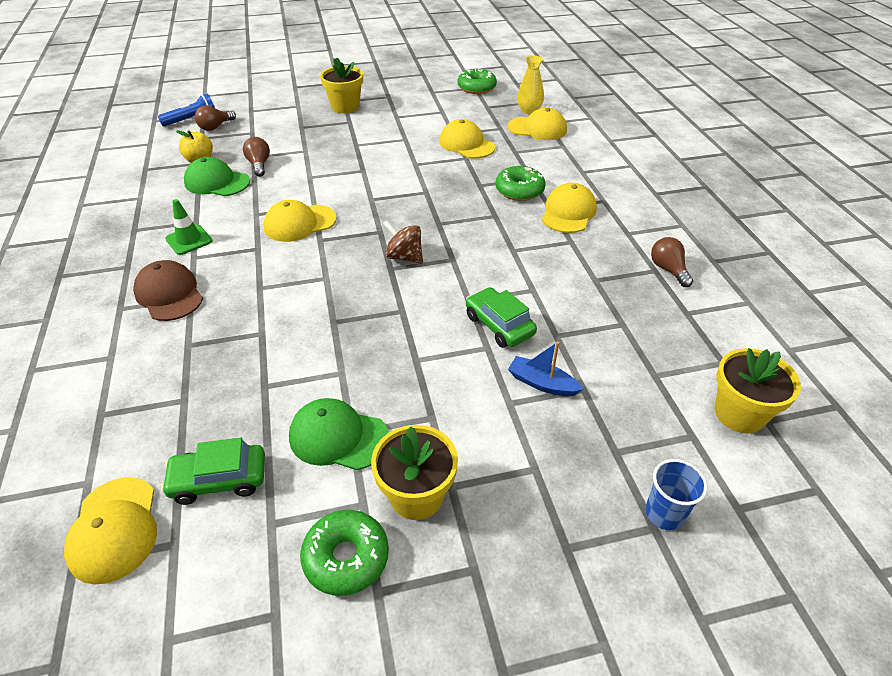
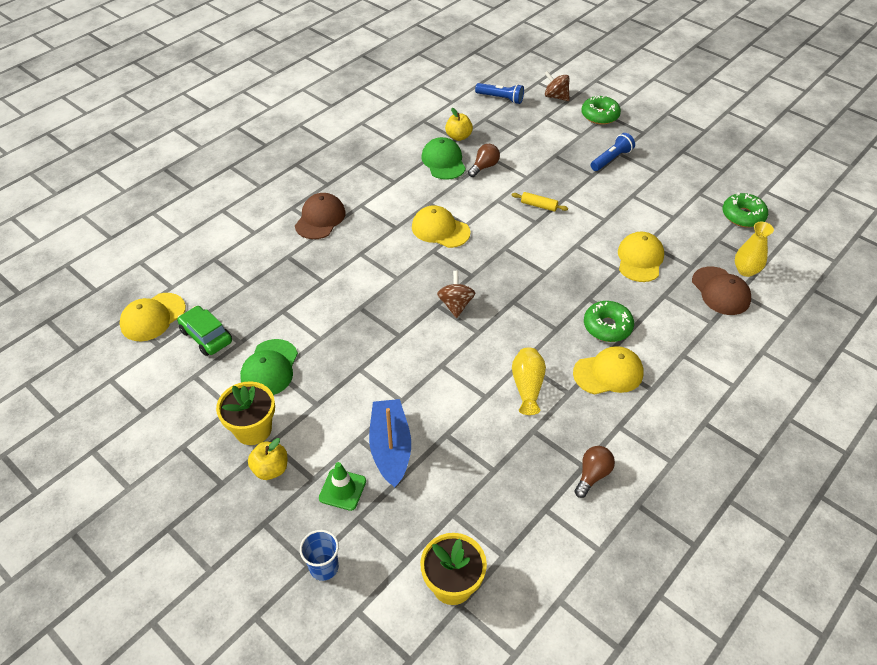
camera: 55 degrees right, 5 degrees up
green traffic cone [165,199,213,255] -> green traffic cone moved to [319,462,366,511]
brown light bulb [195,105,236,131] -> none
green cap [289,398,389,470] -> green cap turned 150 degrees counterclockwise [240,339,298,395]
green donut [300,510,389,596] -> green donut moved to [581,96,621,125]
yellow flower pot [320,57,363,113] -> blue flashlight [590,133,635,171]
green car [466,287,537,348] -> none
yellow cap [508,108,567,140] -> brown cap [692,267,751,315]
blue boat [508,342,584,396] -> blue boat [369,399,411,488], size x1.65
none -> yellow apple [248,438,287,480]
none -> yellow rolling pin [512,192,568,212]
none -> yellow vase [512,348,546,415]
none -> brown spinning top [544,71,570,101]

